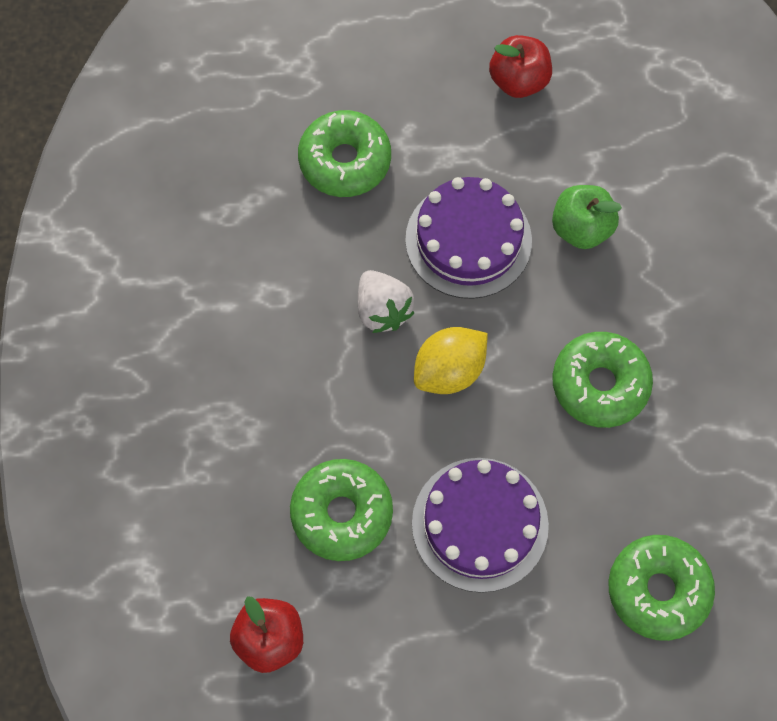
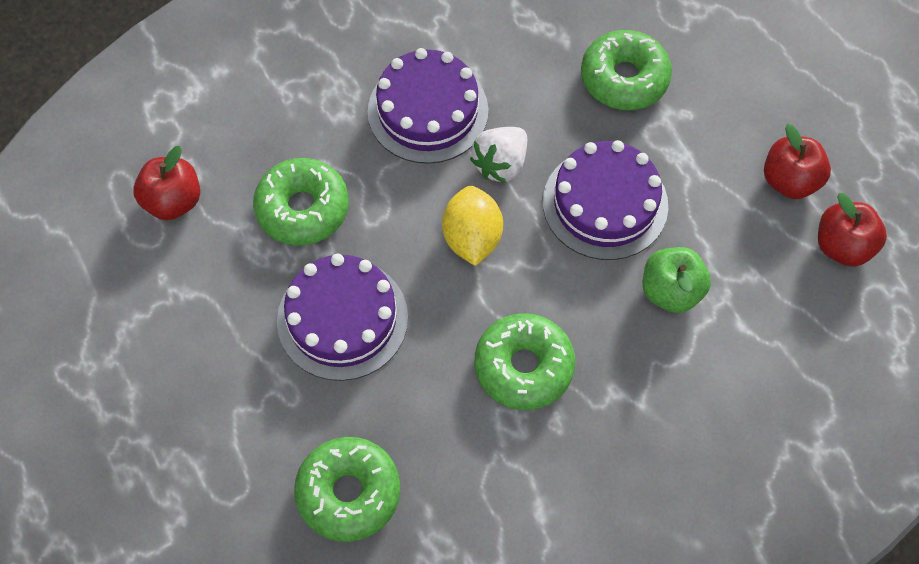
camera: 65 degrees right, 5 degrees down
yellow lemon [414,327,488,394] -> yellow lemon turned 60 degrees clockwise [442,186,503,266]
none -> purple cake [368,48,489,164]
none -> red apple [818,193,887,267]

